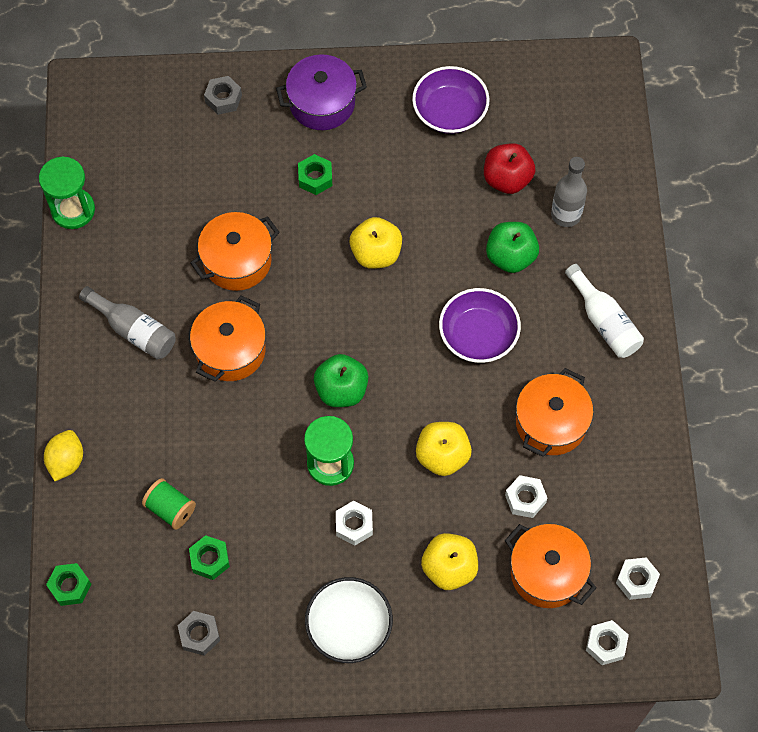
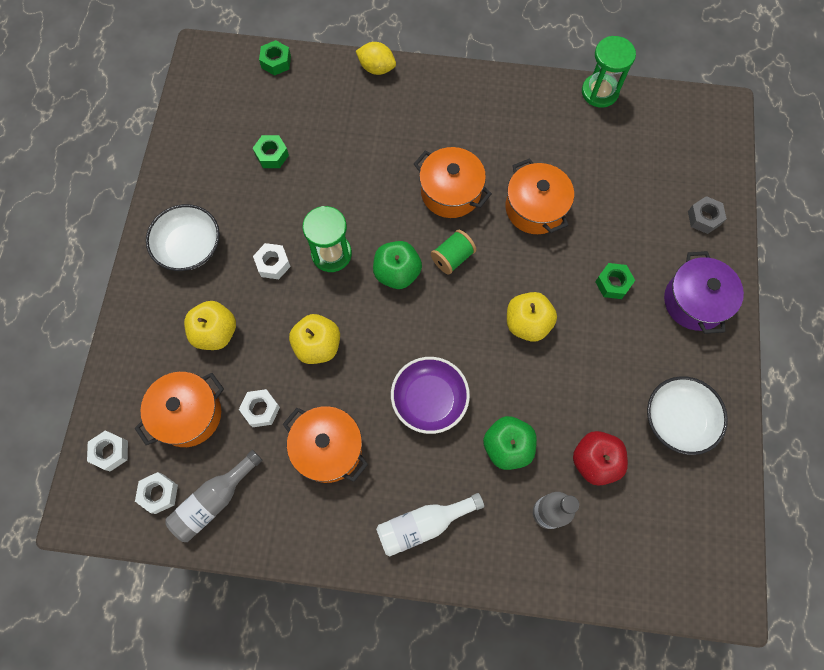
camera: 100 degrees right, 5 degrees up
grey bottle [79,286,176,359] -> grey bottle moved to [165,450,262,542]
green spool [142,478,196,530] -> green spool moved to [431,230,476,275]
grey nut [178,611,220,656] -> none
purple bowl [412,66,489,134] -> white bowl [647,376,728,455]

